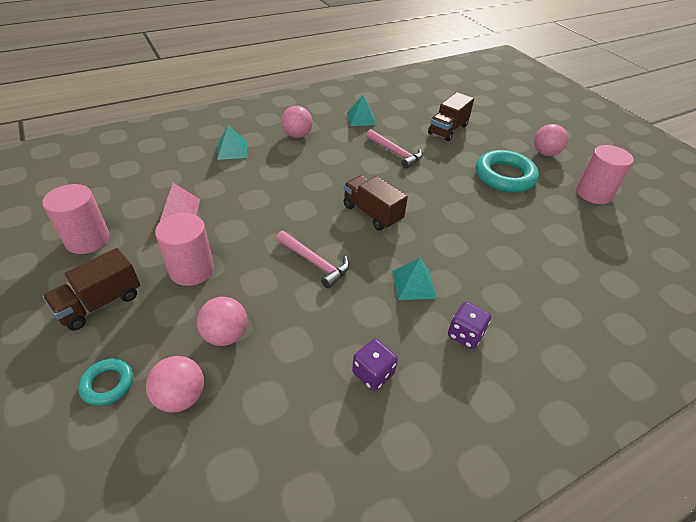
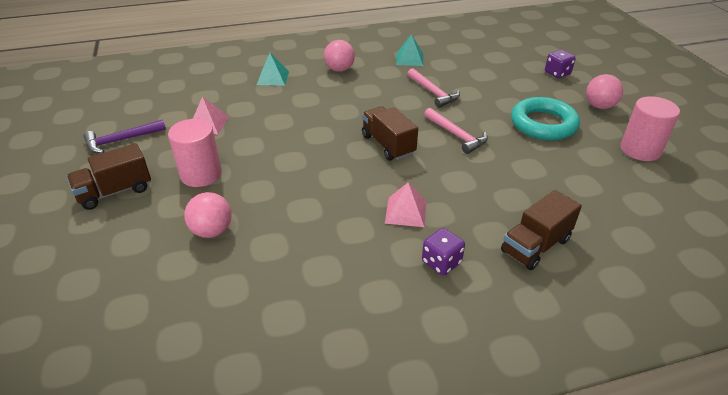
camera: 15 degrees right, 5 degrees down
pink cylinder [42,184,110,254] -> purple hammer [84,119,166,153]
turquoise ring [78,358,133,406] -> none
pink ball [146,356,204,413] -> none
pink hammer [276,231,349,289] -> pink hammer moved to [424,108,488,154]
purple dice [352,339,398,391] -> purple dice moved to [545,50,576,78]
turquoise pyramid [392,258,437,300] -> pink pyramid [385,182,427,227]
brown truck [428,92,474,141] -> brown truck moved to [501,190,582,270]

